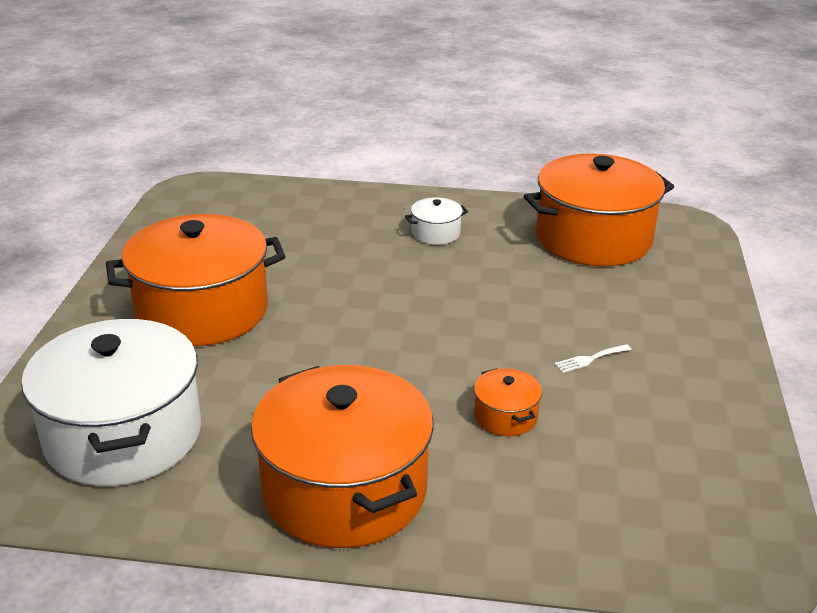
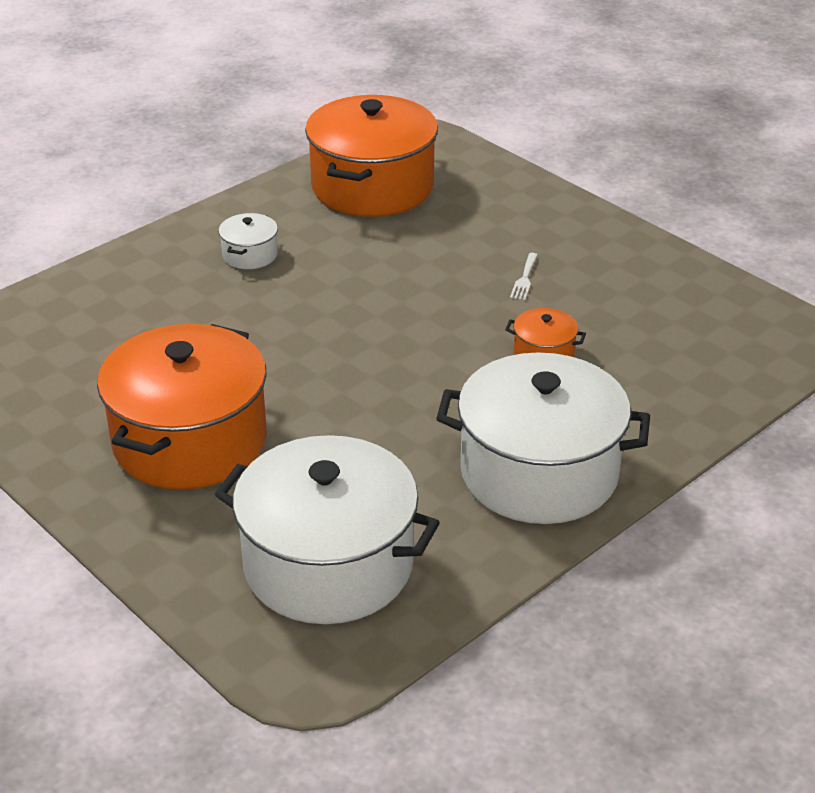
camera: 50 degrees left, 5 degrees up
orange pot [251,365,434,548] -> white pot [436,352,650,524]

